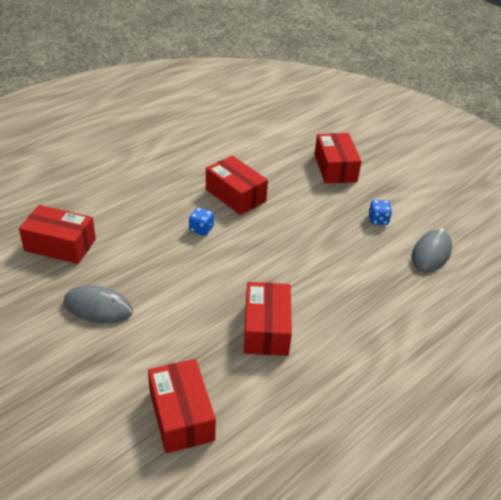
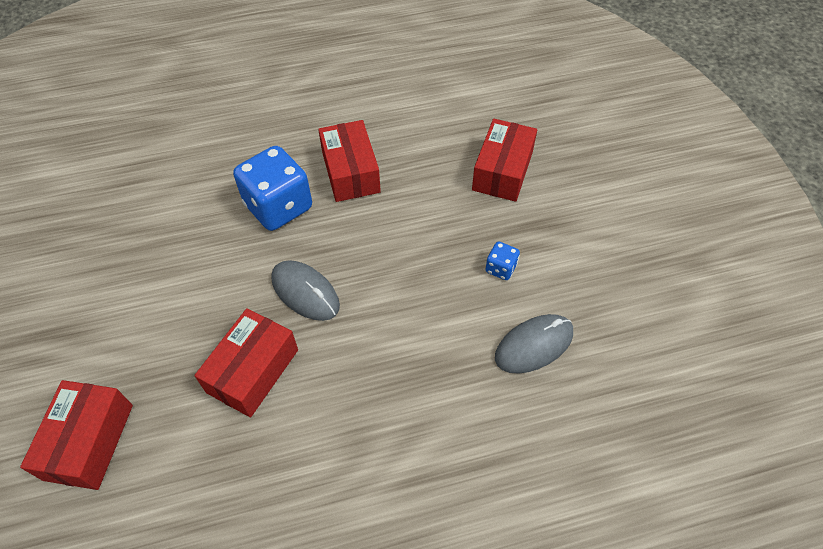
camera: 30 degrees right, 15 degrees up
red box [19,205,96,264] -> none
grey mouse [64,285,133,323] -> grey mouse moved to [271,260,340,321]
blue dice [189,207,214,236] -> blue dice [233,146,312,231], size x2.22

